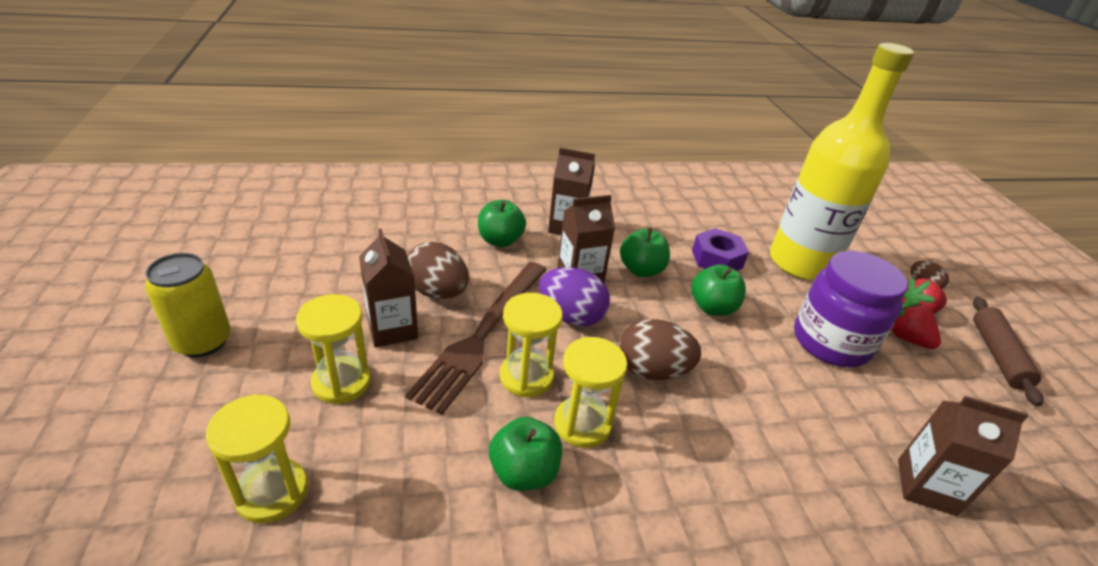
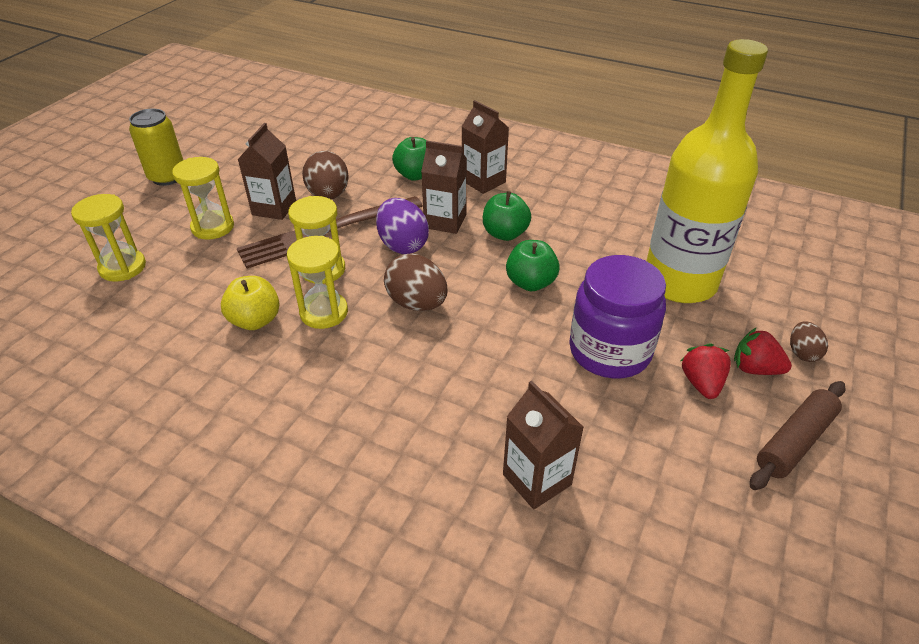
camera: 40 degrees right, 5 degrees up
green apple [489,417,562,491] -> yellow apple [221,276,280,330]
purple nut [692,228,749,271] -> none

